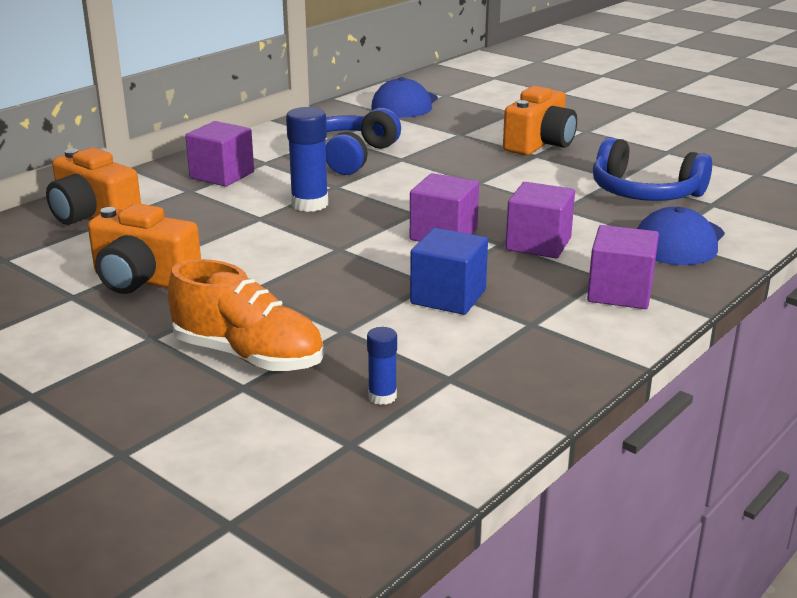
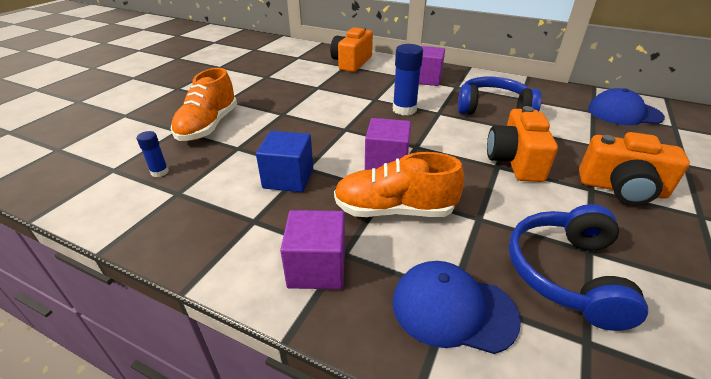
camera: 75 degrees right, 10 degrees up
orange camera [88,203,201,294] -> orange camera moved to [487,106,558,182]
purple cube [505,182,575,258] -> orange shoe [334,152,464,217]

